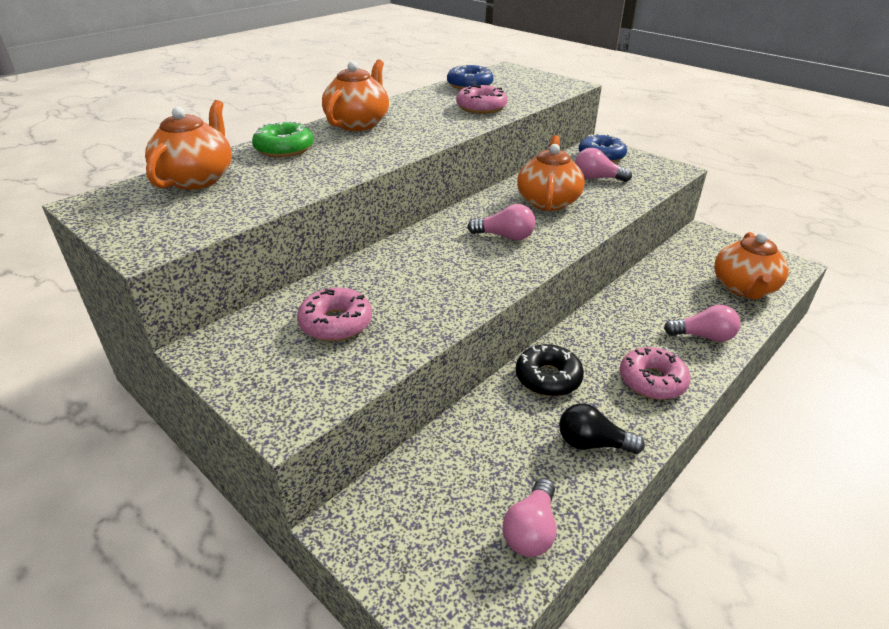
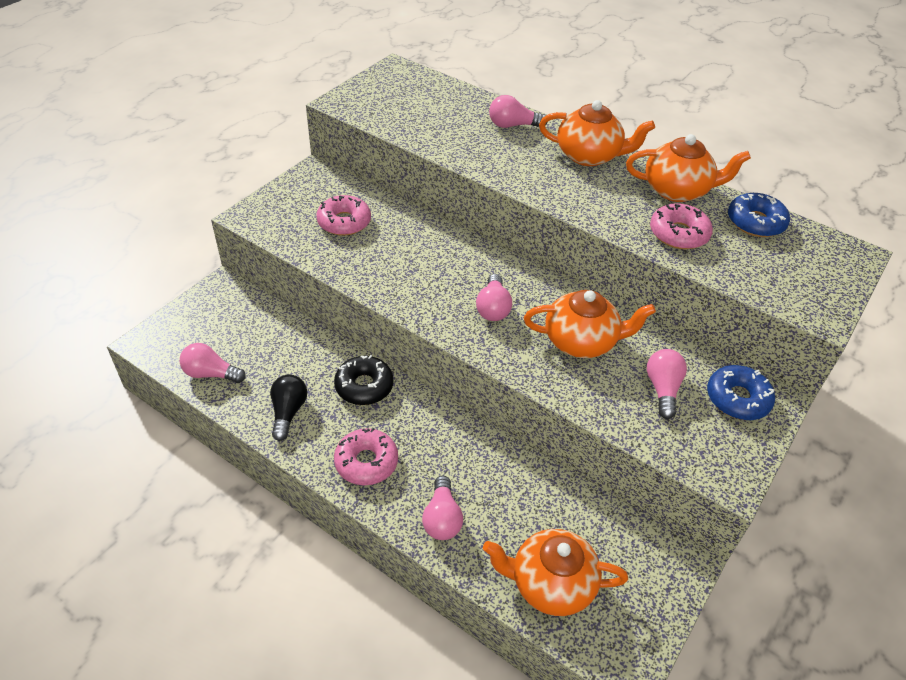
camera: 80 degrees right, 10 degrees up
orange teapot [145,100,232,190] -> orange teapot moved to [626,134,751,202]
green donut [252,121,314,158] -> pink light bulb [489,95,548,128]

